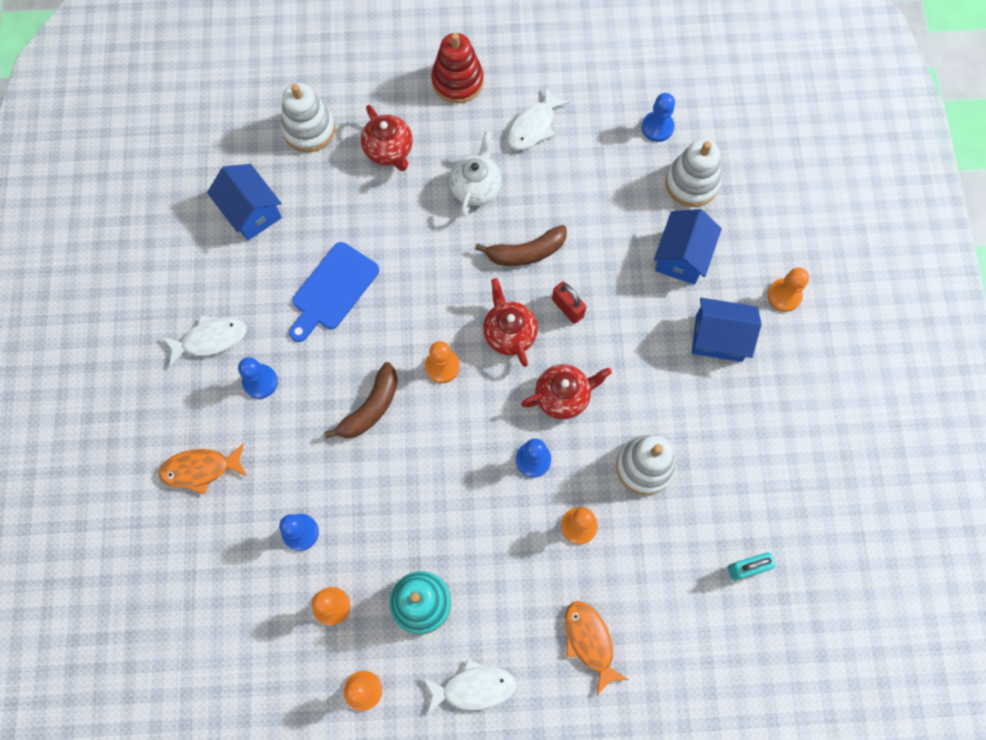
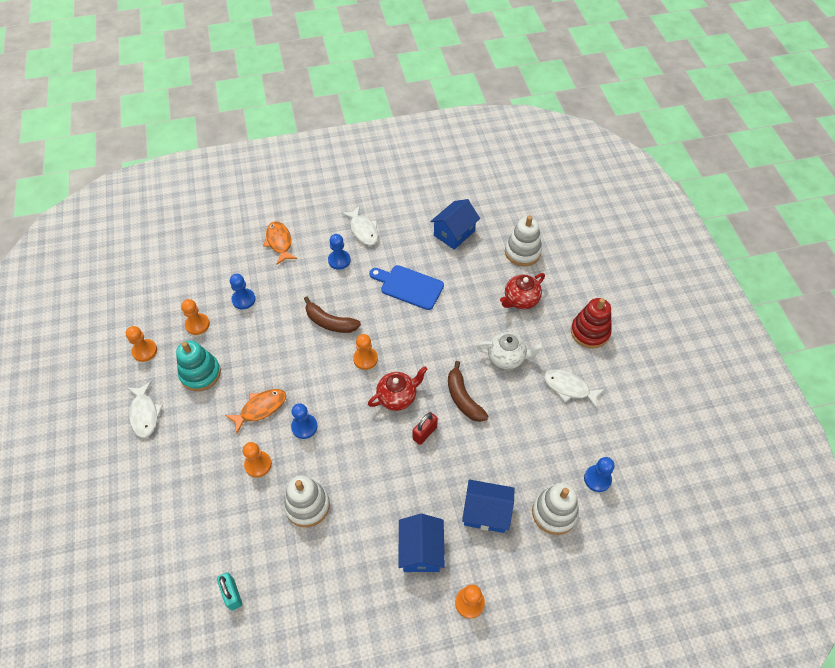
camera: 80 degrees right, 15 degrees down
red teapot [521,364,612,419] -> none
orange fish [565,601,629,695] -> orange fish moved to [225,389,286,434]

